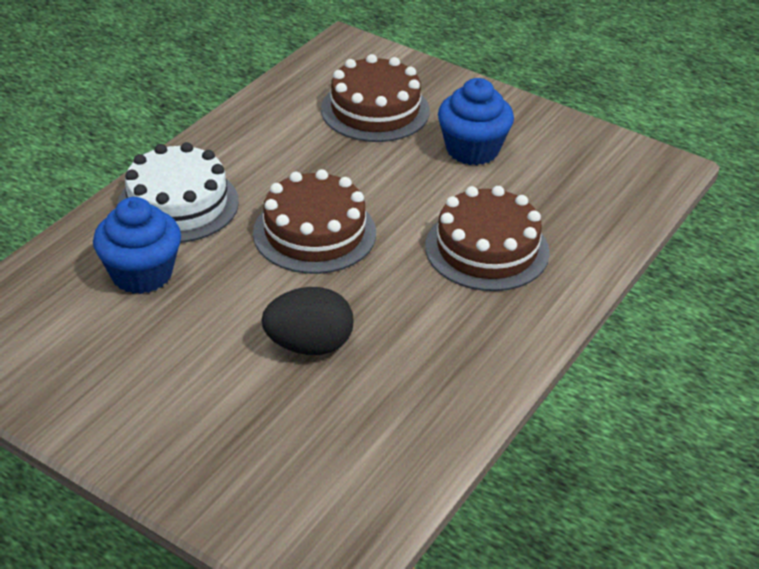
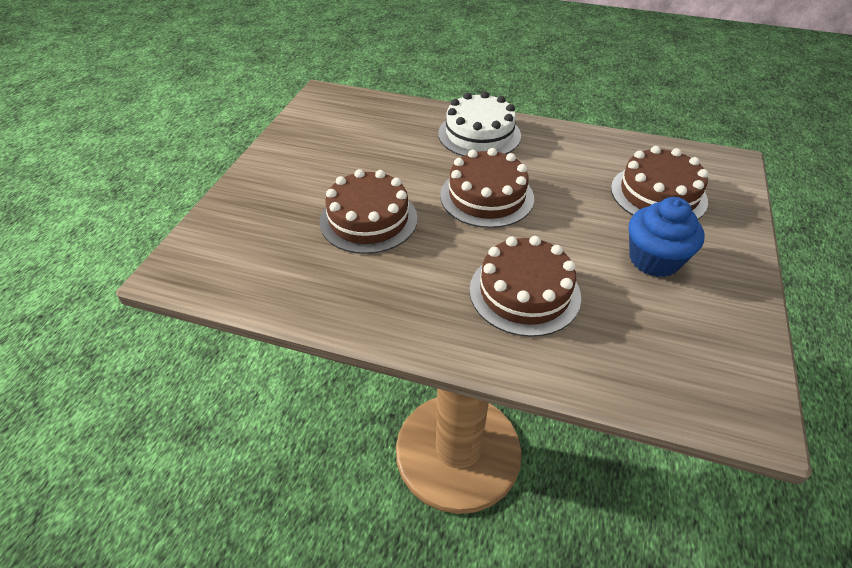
camera: 75 degrees right, 5 degrees up
blue cupcake [93,197,181,294] -> none
black egg [261,287,353,355] -> brown cake [320,169,418,254]

